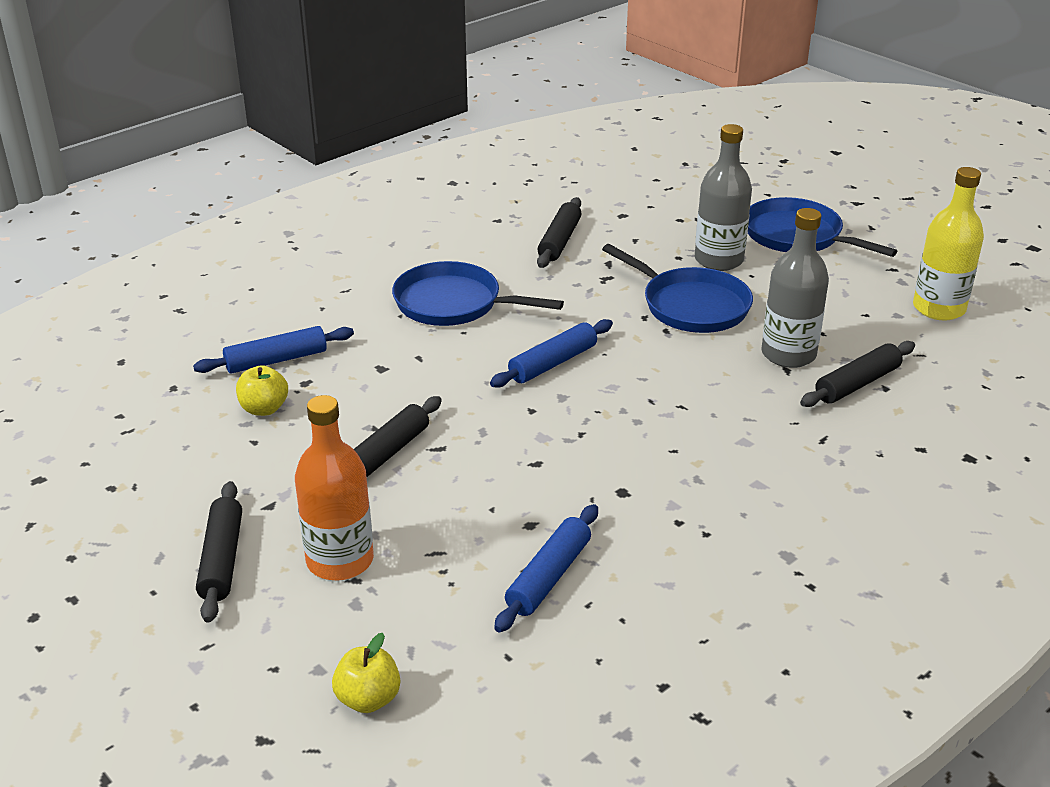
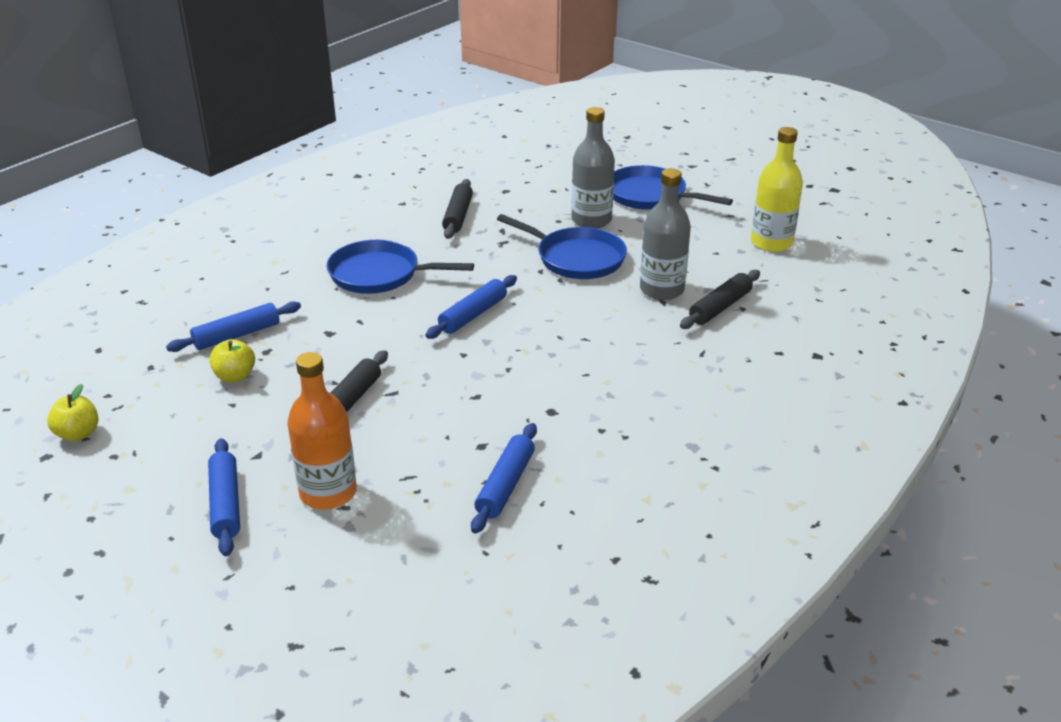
camera: 10 degrees left, 0 degrees up
black rolling pin [196,481,242,623] -> blue rolling pin [208,438,240,556]
yellow apple [332,633,400,713] -> yellow apple moved to [47,384,98,441]

